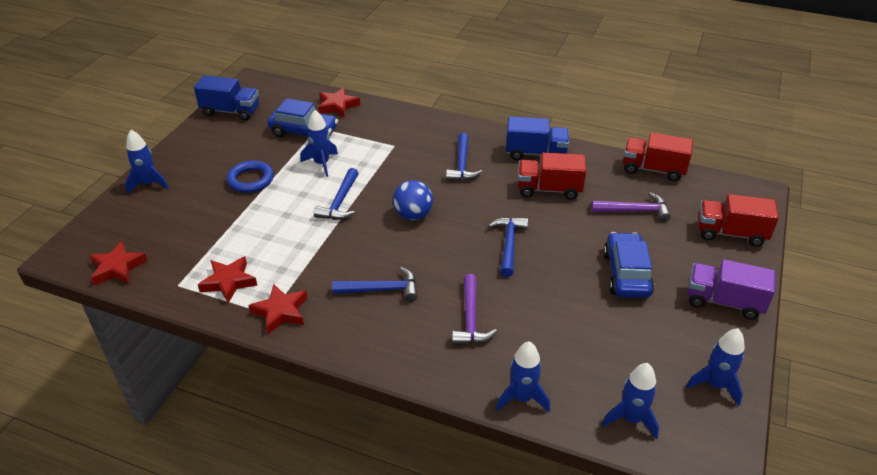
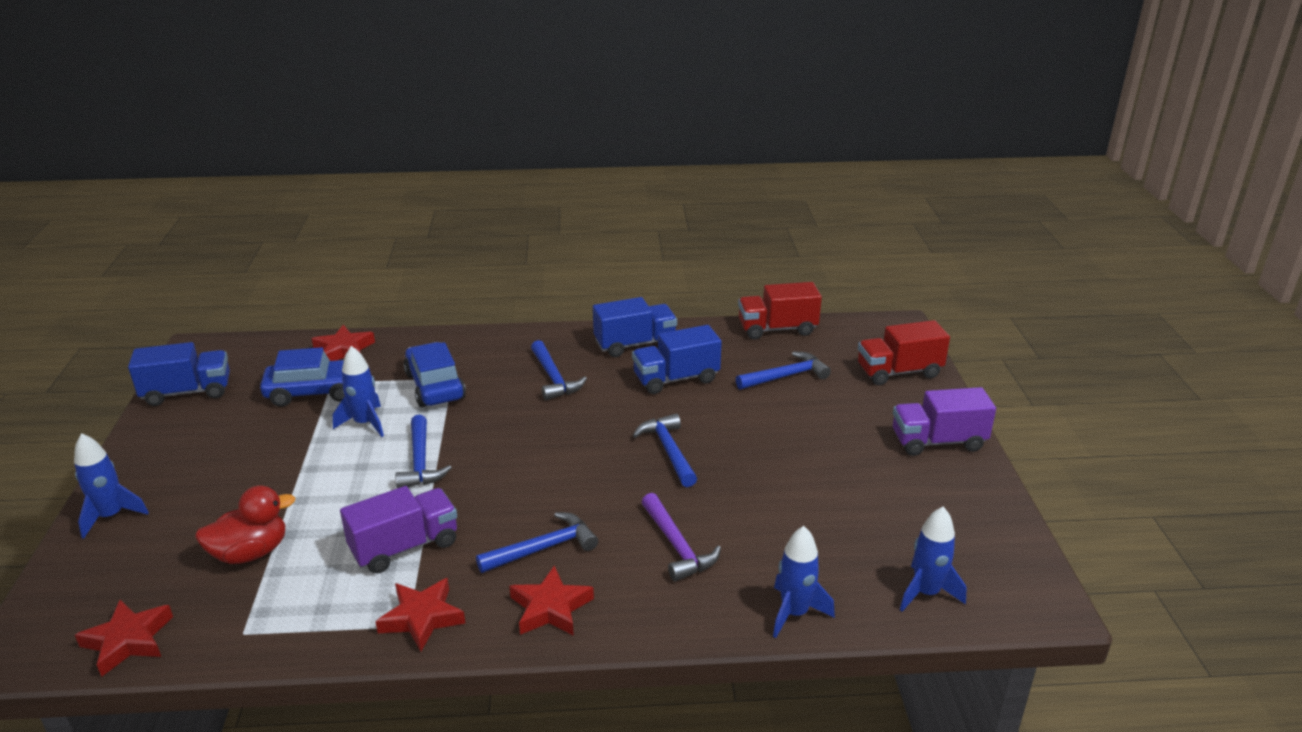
camera: 25 degrees left, 10 degrees down
red star [198,256,257,303] -> red star moved to [509,565,594,636]
blue ring [226,160,274,193] -> none
blue ball [393,180,433,220] -> none
red truck [518,152,586,200] -> blue truck [632,325,722,394]
purple hammer [591,192,671,222] -> blue hammer [736,352,831,390]
blue car [603,232,654,298] -> blue car moved to [403,342,466,407]
blue rocket [686,328,745,406] -> none
none -> red duck [195,485,295,564]
none -> purple truck [340,486,457,573]

